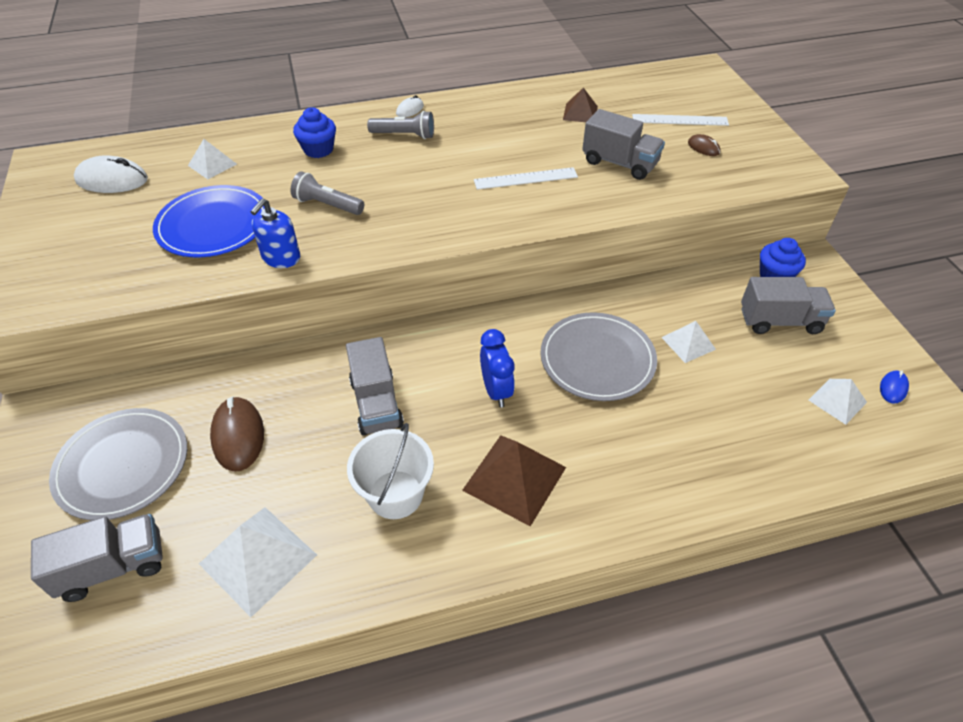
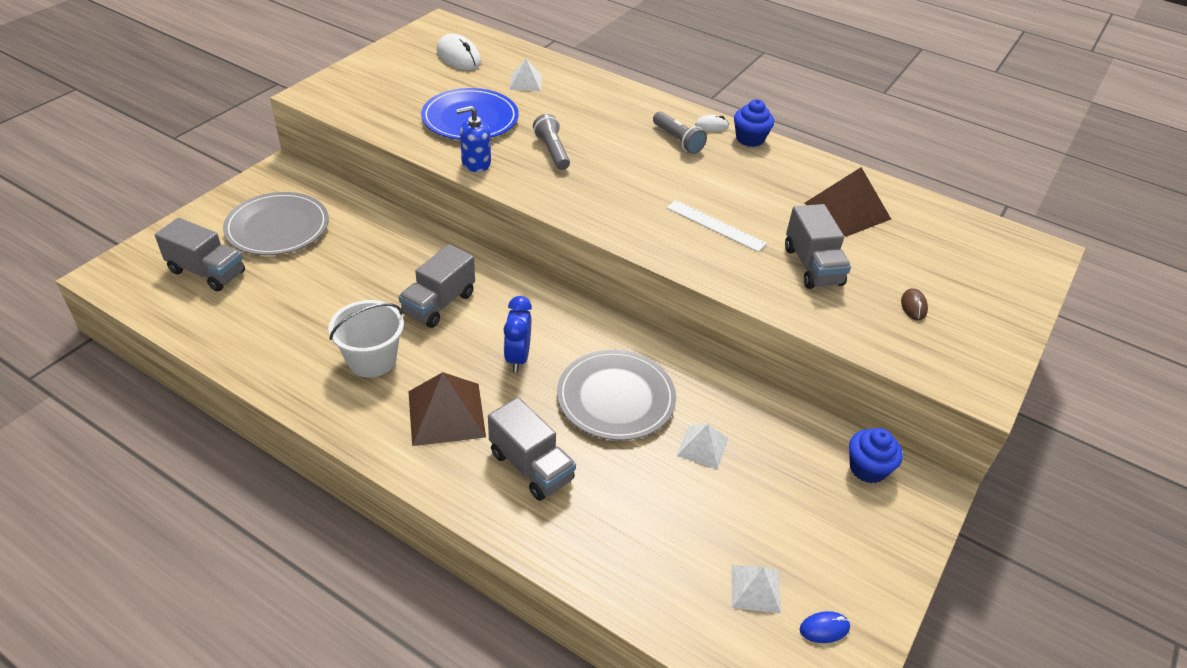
camera: 45 degrees right, 5 degrees down
white pyramid [199,507,317,617] -> none
brown mouse [210,397,264,471] -> none
blue cupcake [293,107,336,158] -> blue cupcake moved to [734,99,774,147]
blue clock [480,329,515,407] -> blue clock turned 150 degrees clockwise [504,296,532,372]
brown pyramid [563,88,598,122] -> brown pyramid [805,167,891,237], size x1.71
white ruler [632,114,729,126] -> none
grey truck [741,277,836,334] -> grey truck moved to [488,397,576,501]

